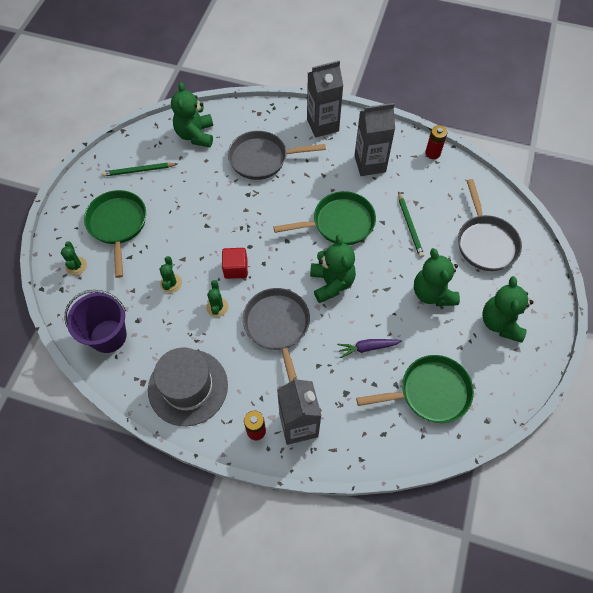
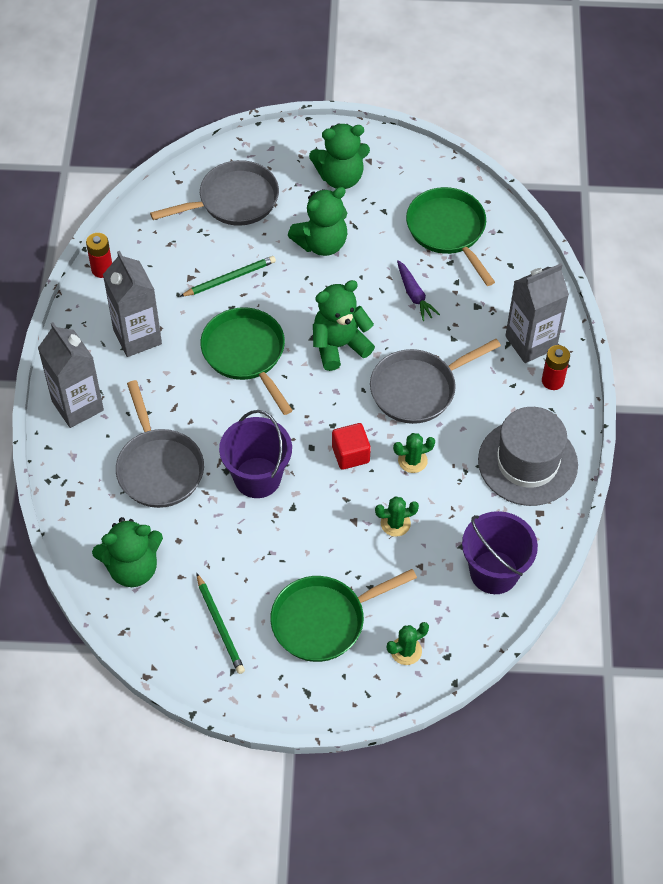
camera: 105 degrees left, 5 degrees down
none -> purple bucket [219,410,292,498]

